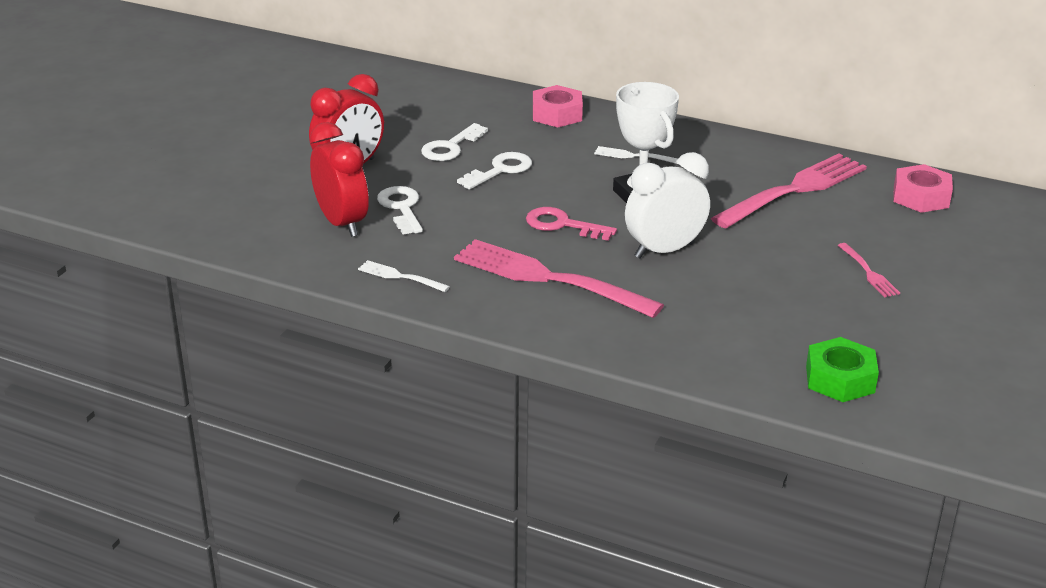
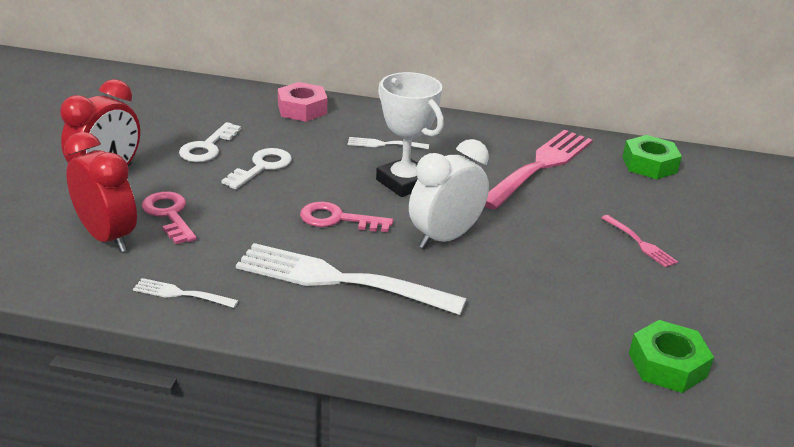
camera: 15 degrees left, 0 degrees up
white key [377,186,423,234] -> pink key [142,192,197,244]
pink fork [454,239,664,318] -> white fork [236,243,466,315]
pink nut [894,164,953,213] -> green nut [623,135,682,179]

